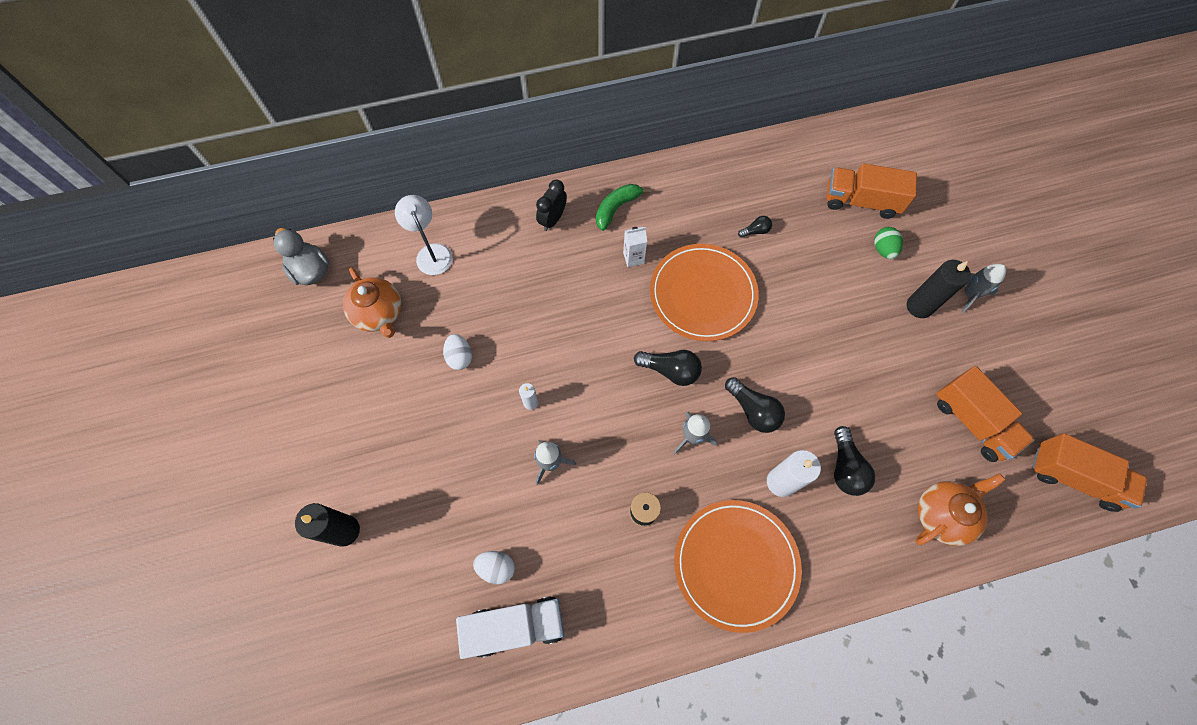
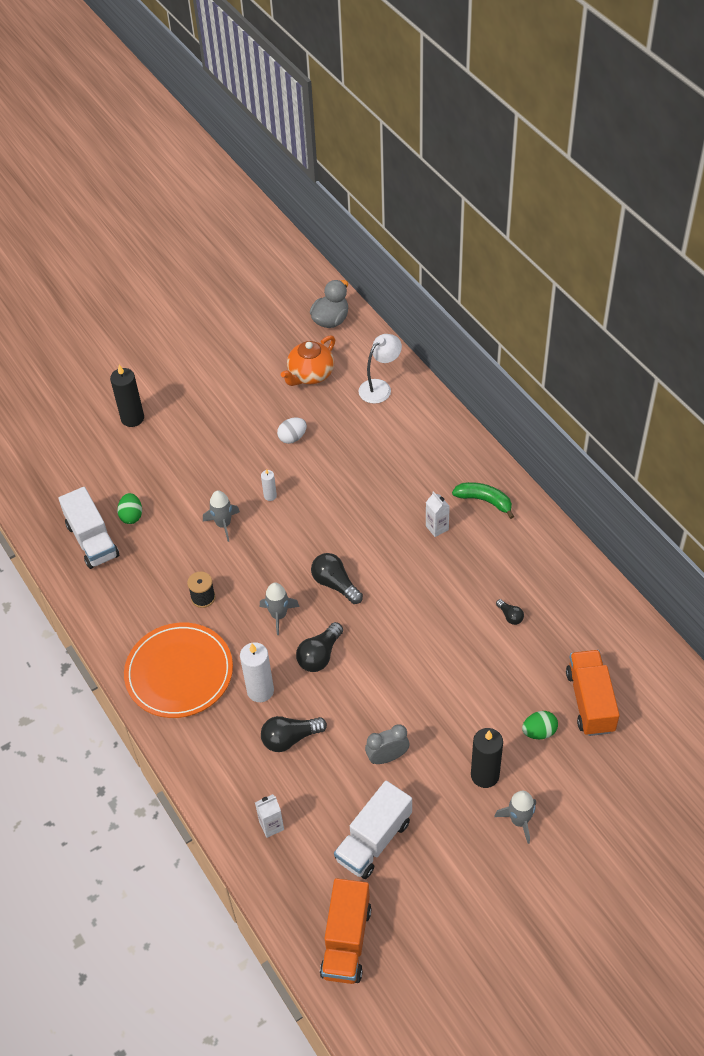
camera: 75 degrees right, 15 degrees down
white egg [473,551,515,584] -> green egg [117,493,142,524]
black clock [536,180,567,231] -> none
black light bulb [634,350,702,386] -> black light bulb turned 135 degrees clockwise [311,553,363,604]
orange plate [650,244,759,341] -> none
orange teapot [915,473,1006,546] -> white carton [255,794,284,838]
orange truck [936,366,1035,462] -> white truck [334,781,412,879]
none -> grey clock [365,724,409,764]

